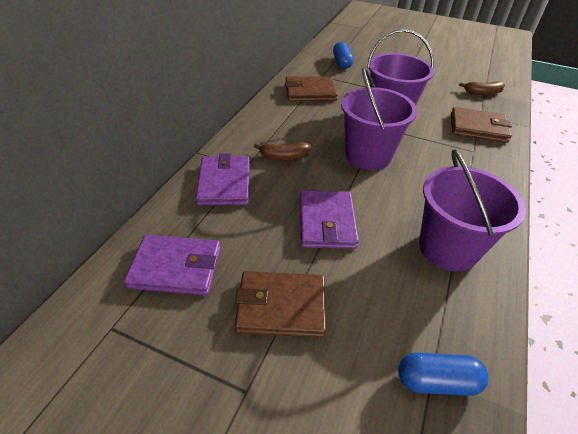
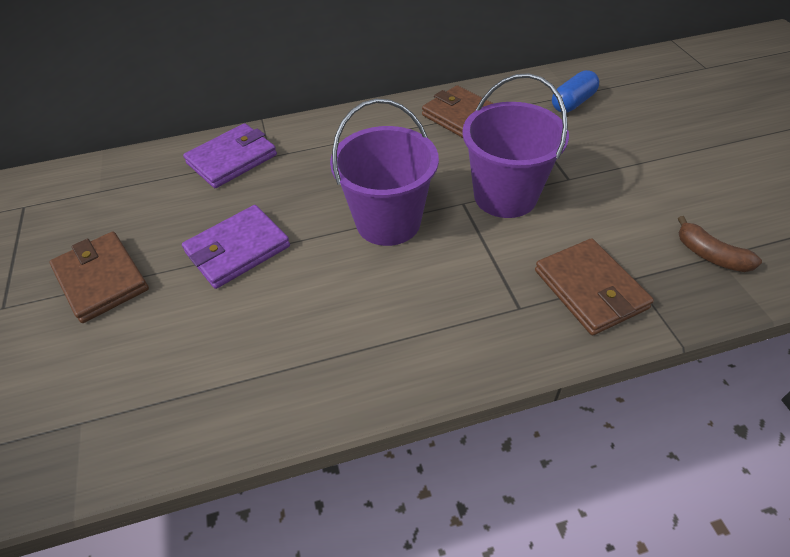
camera: 55 degrees right, 5 degrees up
purple wallet [124,235,220,296] -> none
brown banana [254,142,311,160] -> none
blue capsule [398,353,489,396] -> none
purple bucket [419,149,526,272] -> none

